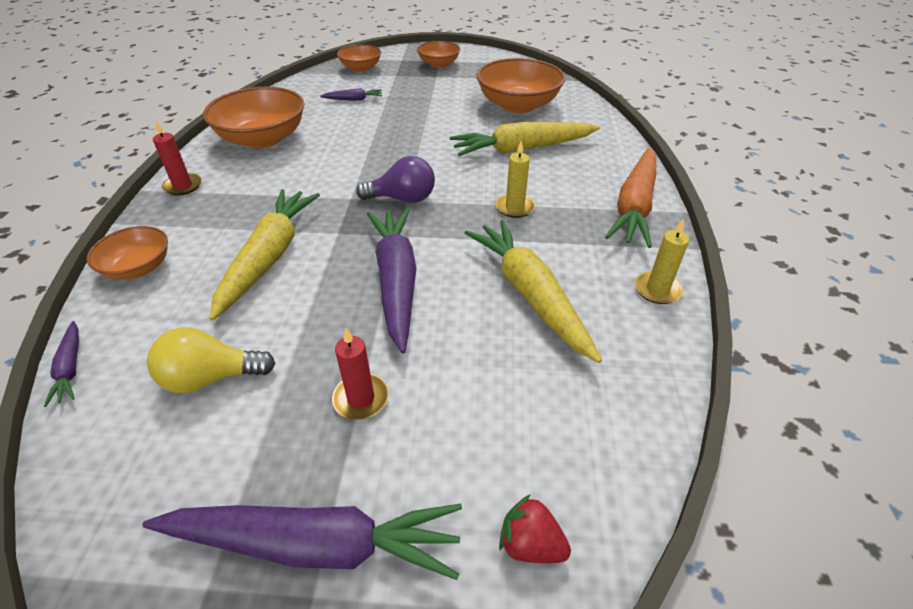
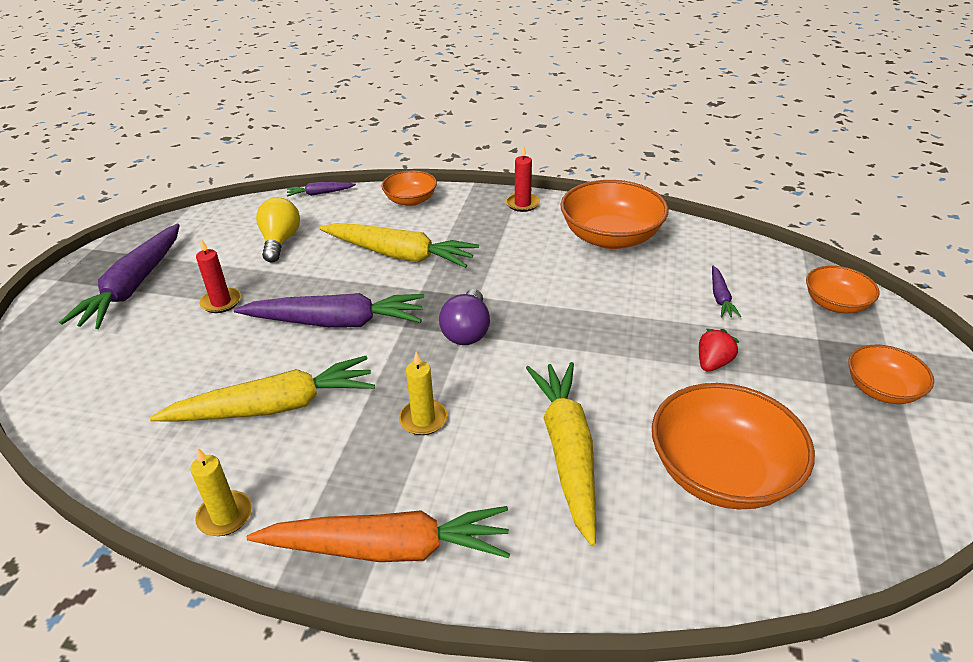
camera: 100 degrees right, 5 degrees down
red strawberry [499,494,571,563] -> red strawberry moved to [699,329,740,372]
orange carrot [605,148,656,248] -> orange carrot turned 150 degrees clockwise [247,506,510,562]

